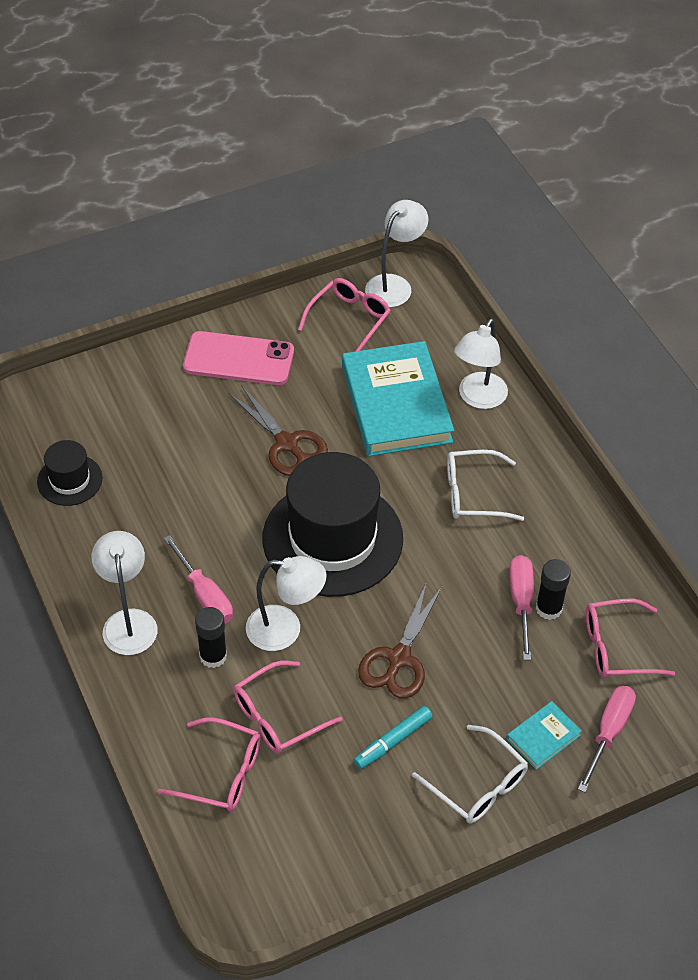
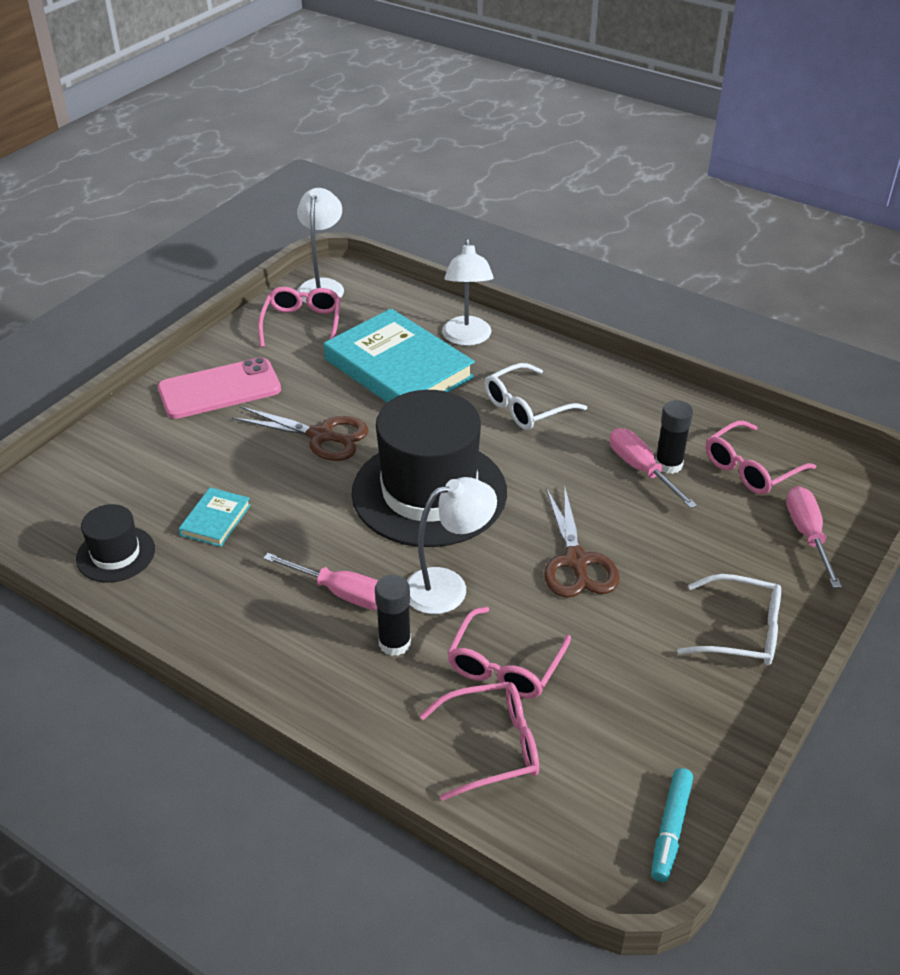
camera: 30 degrees left, 10 degrees down
white lamp [92,531,158,655] -> none
turquoise marker [354,706,432,769] -> turquoise marker moved to [651,768,693,882]
turquoise book [506,701,582,770] -> turquoise book moved to [179,487,251,547]

